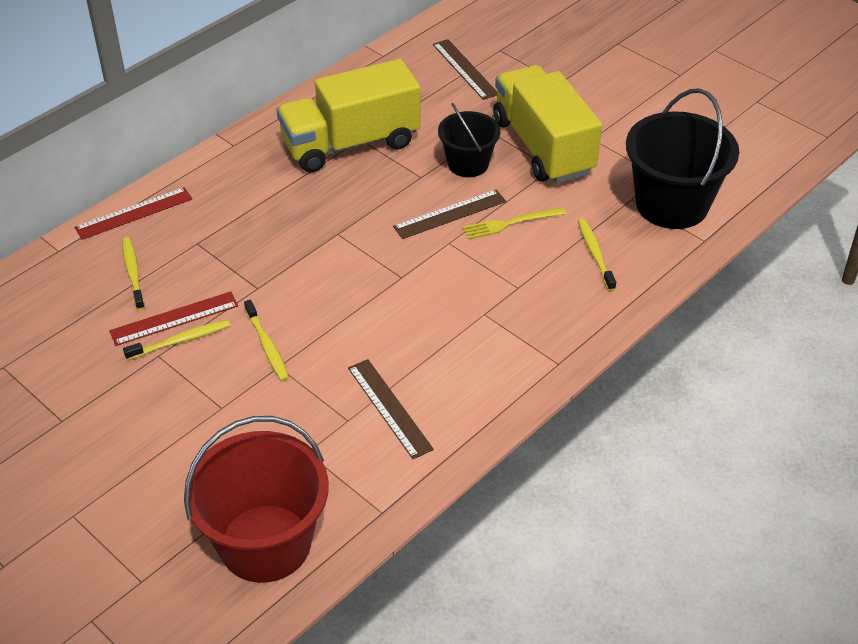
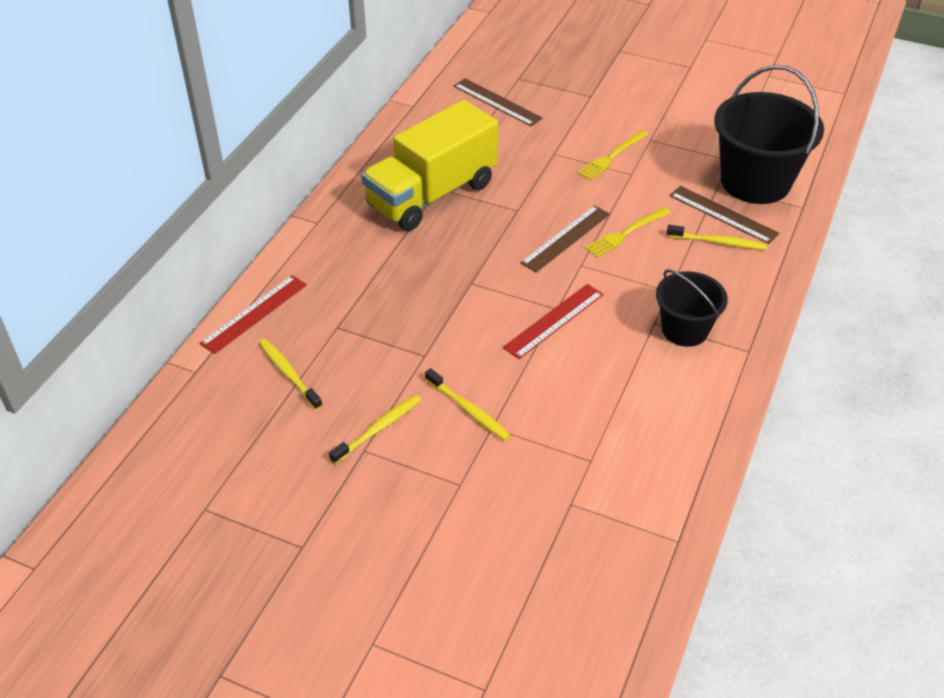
camera: 20 degrees left, 0 degrees up
red ruler [109,291,238,346] -> red ruler moved to [503,284,604,359]
red bucket [184,416,329,583] -> none
brown ruler [348,359,434,459] -> brown ruler moved to [670,186,779,244]
black bucket [438,103,501,177] -> black bucket moved to [656,269,728,347]
yellow truck [493,65,602,183] -> yellow fork [578,131,648,180]
yellow toothbrush [578,219,616,291] -> yellow toothbrush turned 135 degrees clockwise [667,225,767,250]

